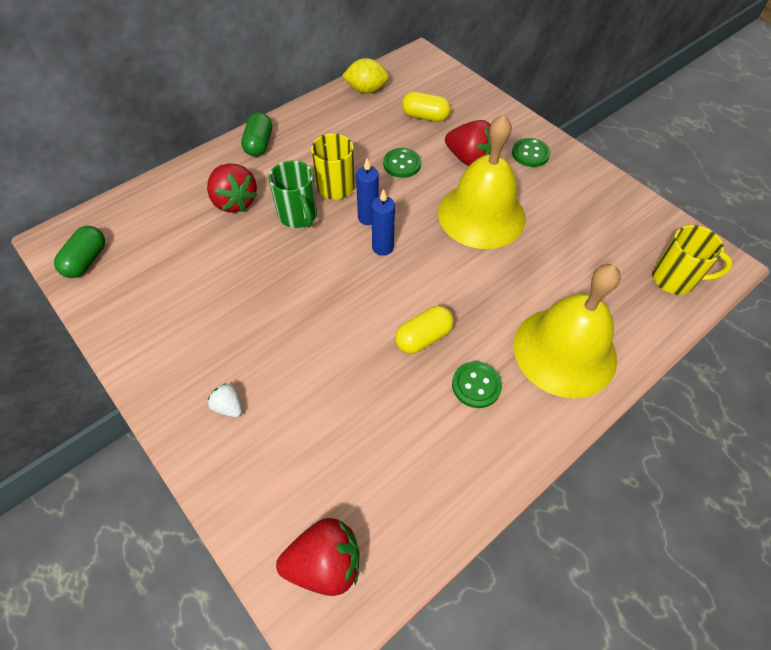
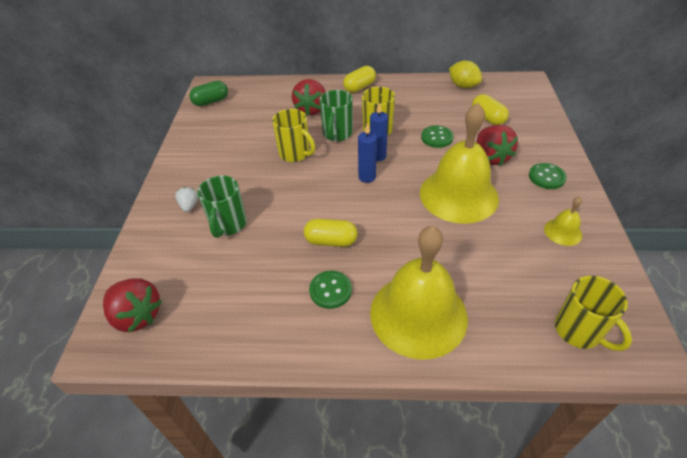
camera: 45 degrees right, 10 degrees down
green capsule [241,112,272,157] -> yellow capsule [343,66,376,93]
none -> green mug [198,175,247,238]
none -> yellow mug [272,109,315,162]
none -> yellow bell [544,197,582,246]

